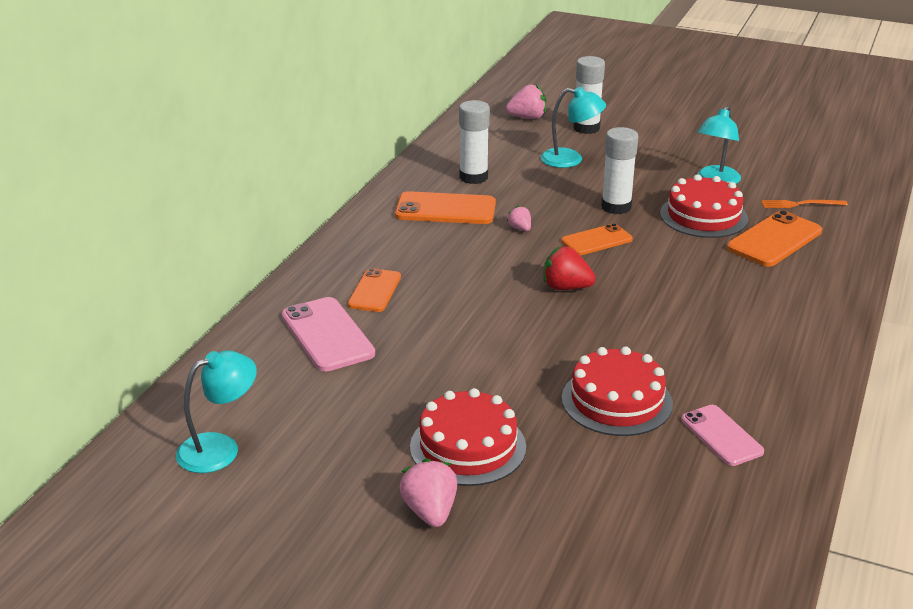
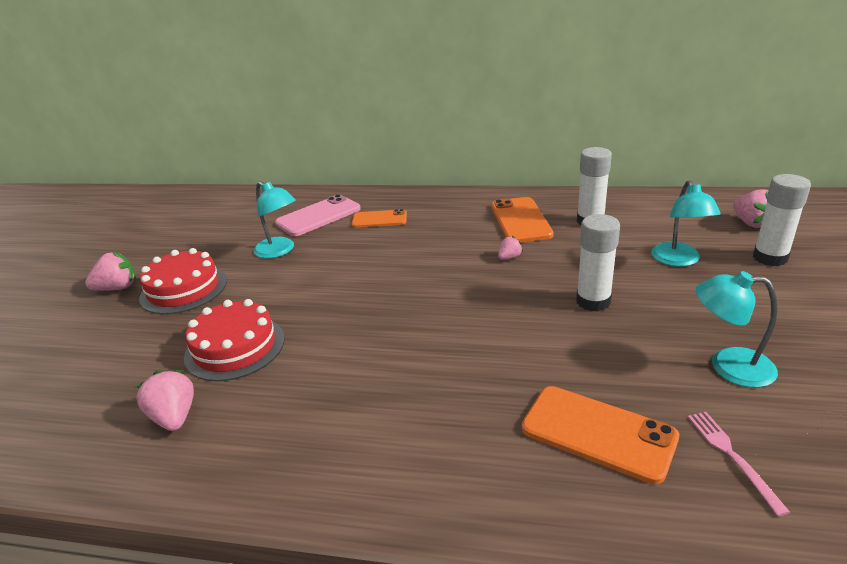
camera: 80 degrees right, 0 degrees up
turquoise lamp [176,350,257,473] -> turquoise lamp moved to [253,181,296,259]
red strawberry [543,246,596,290] -> none
orange phone [561,223,633,255] -> none
red cake [660,174,748,238] -> none
pink phone [681,405,764,466] -> pink strawberry [136,370,194,431]
orange fork [761,200,848,208] -> pink fork [688,412,790,516]

